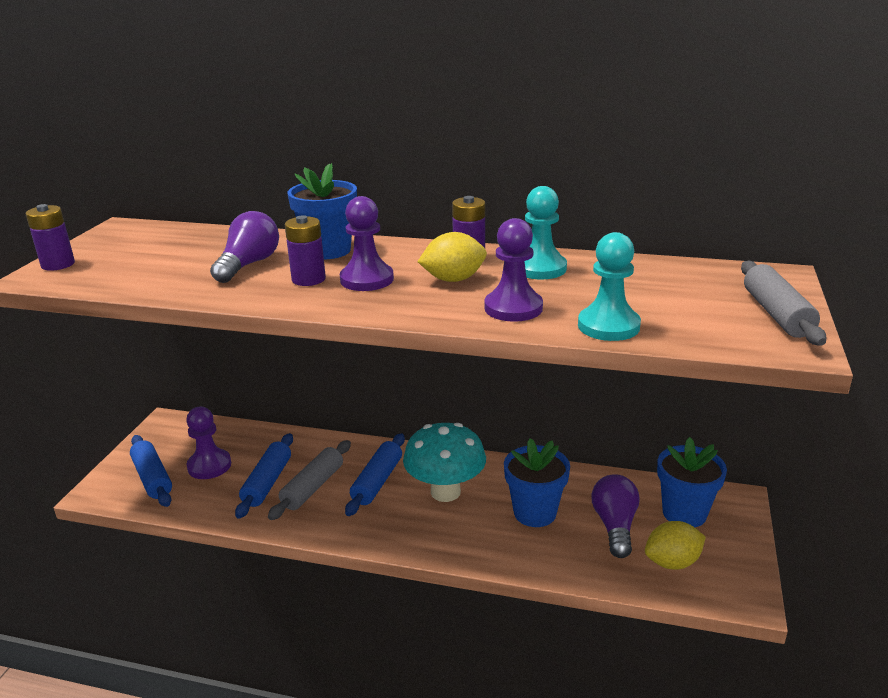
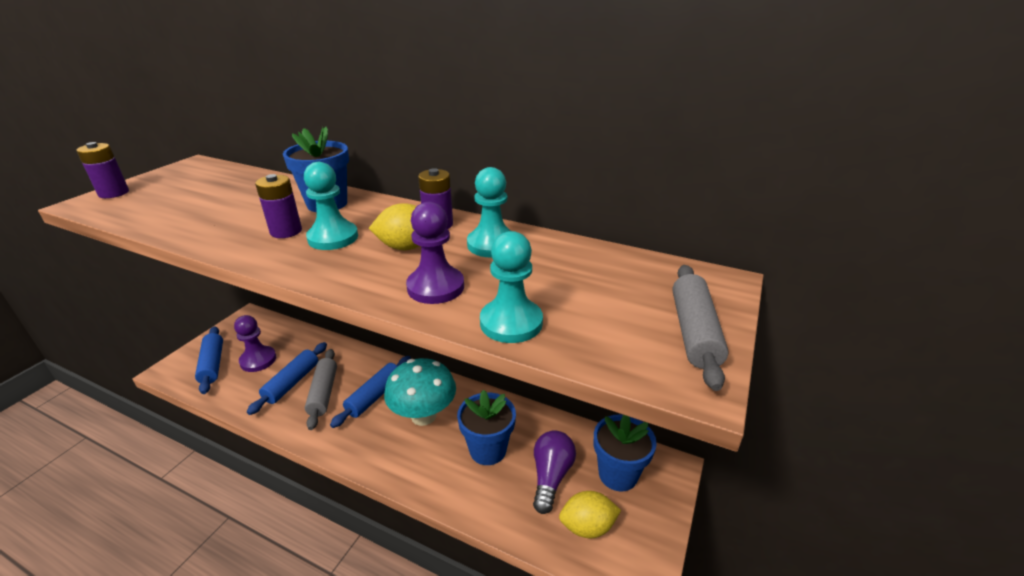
camera: 10 degrees right, 5 degrees up
purple light bulb [210,211,279,283] -> none
grey rolling pin [268,440,351,520] -> grey rolling pin turned 45 degrees counterclockwise [305,349,337,430]
purple pawn [340,196,394,291] -> turquoise pawn [304,162,358,250]

